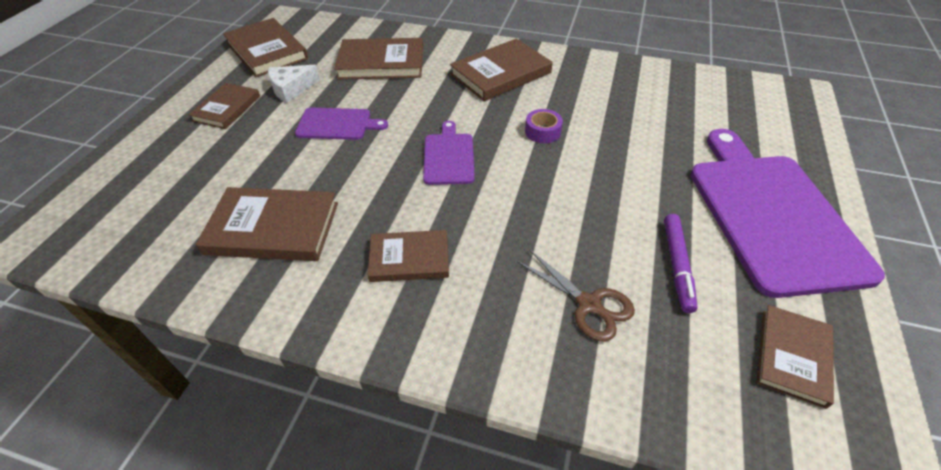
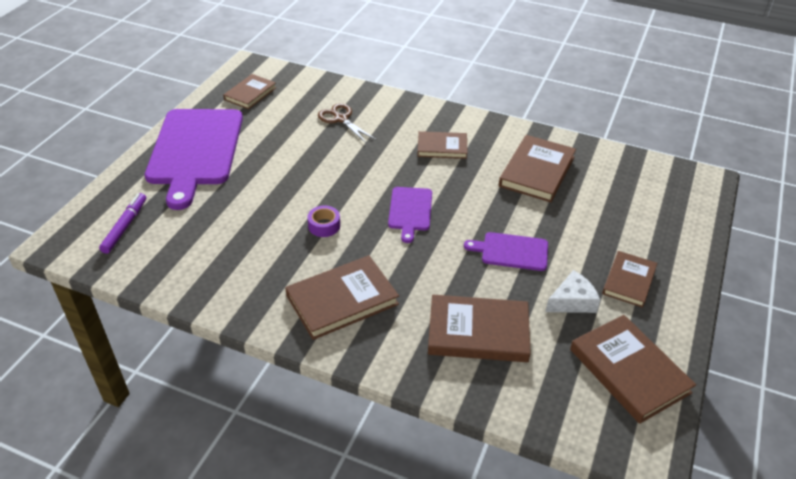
camera: 175 degrees left, 5 degrees down
brown book [196,187,338,261] -> brown book turned 75 degrees counterclockwise [499,135,576,202]
purple marker [664,214,698,313] -> purple marker moved to [99,193,146,254]

